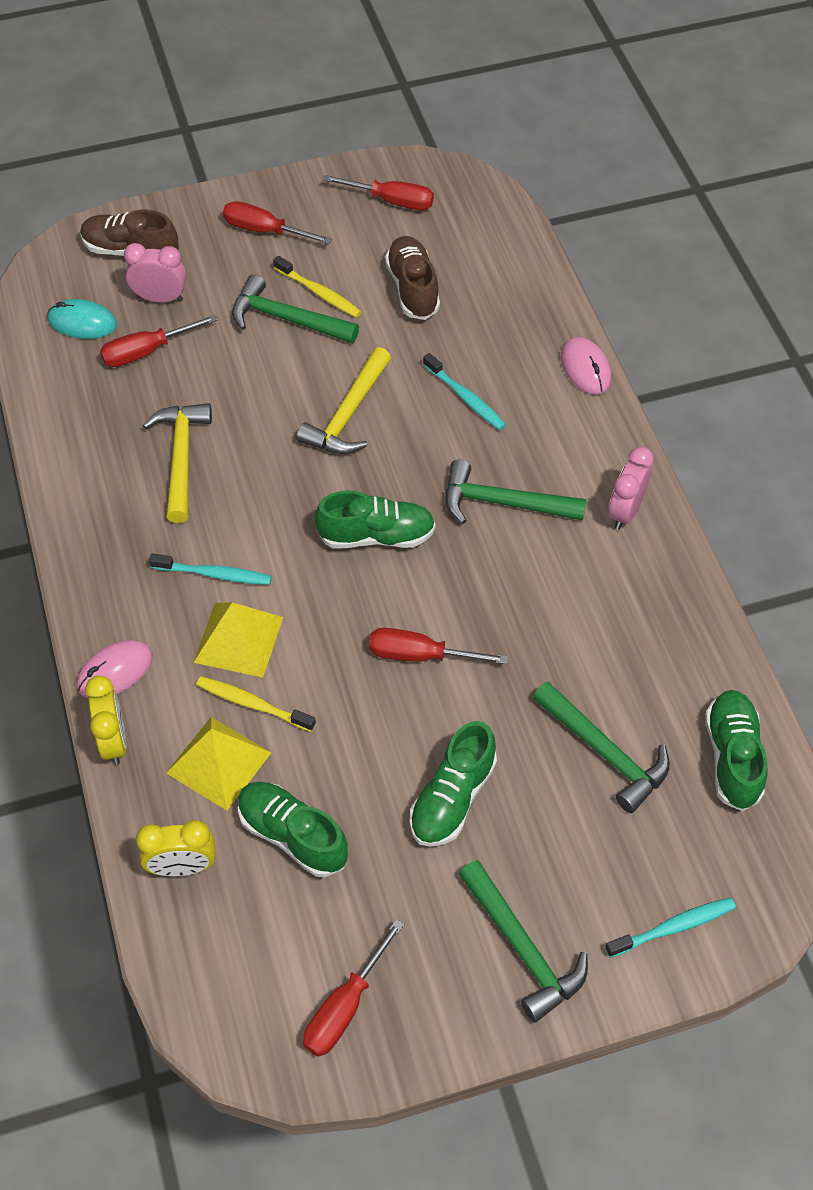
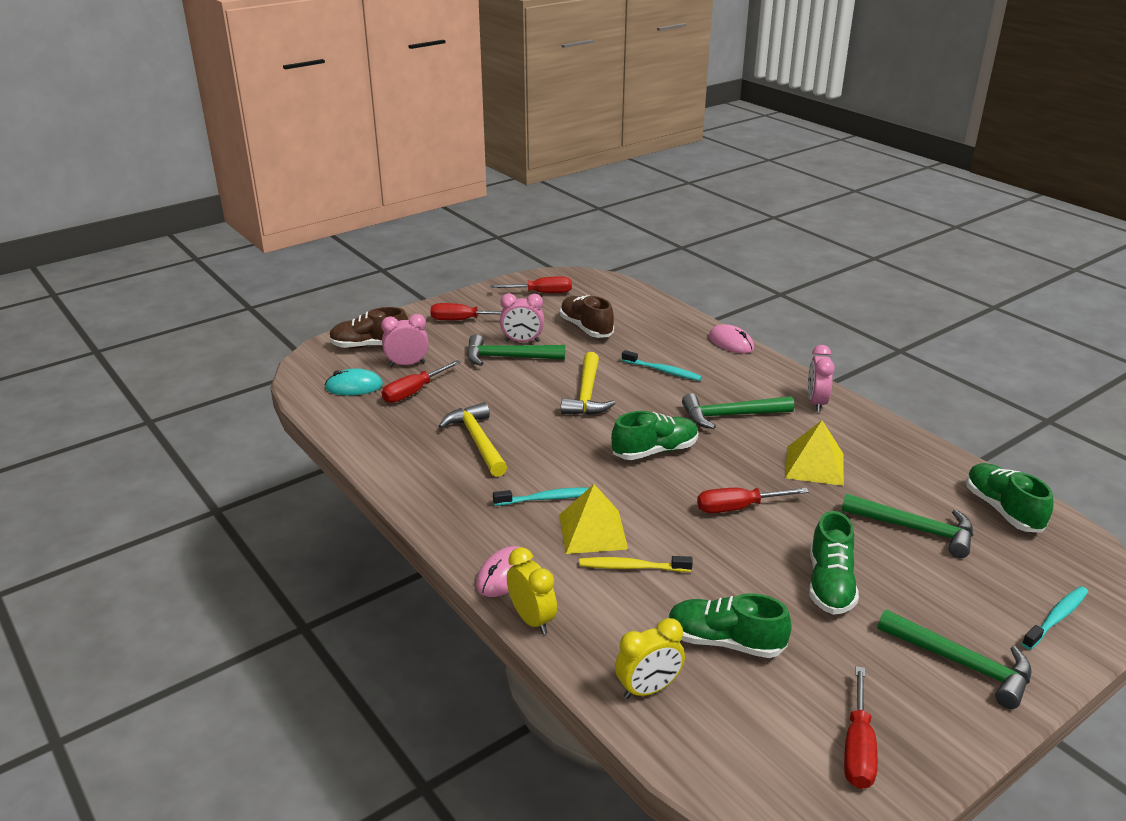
camera: 20 degrees left, 25 degrees down
yellow pyramid [166,717,272,810] -> yellow pyramid moved to [785,420,844,486]
yellow toothbrush [273,256,361,318] -> pink clock [500,293,544,342]

